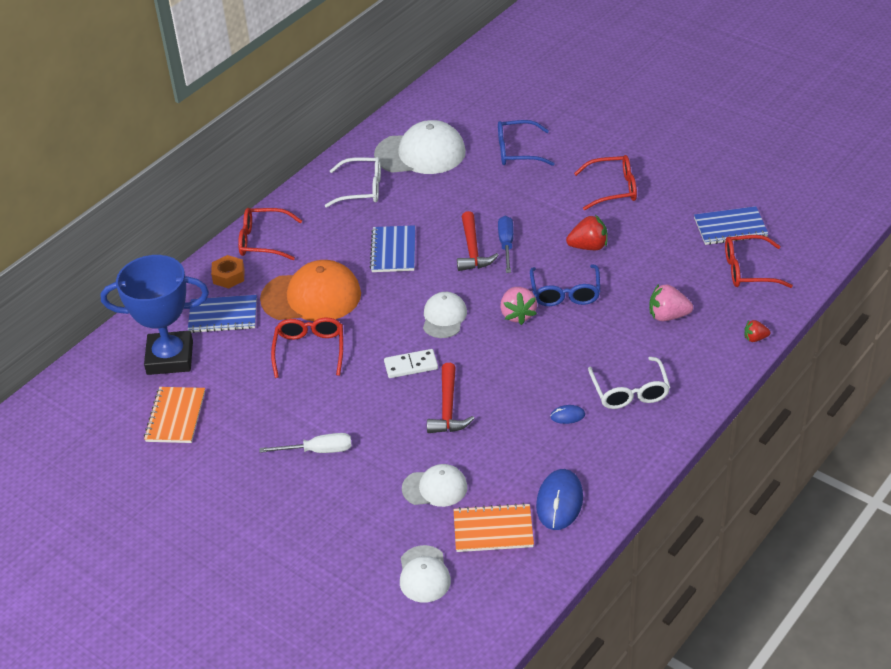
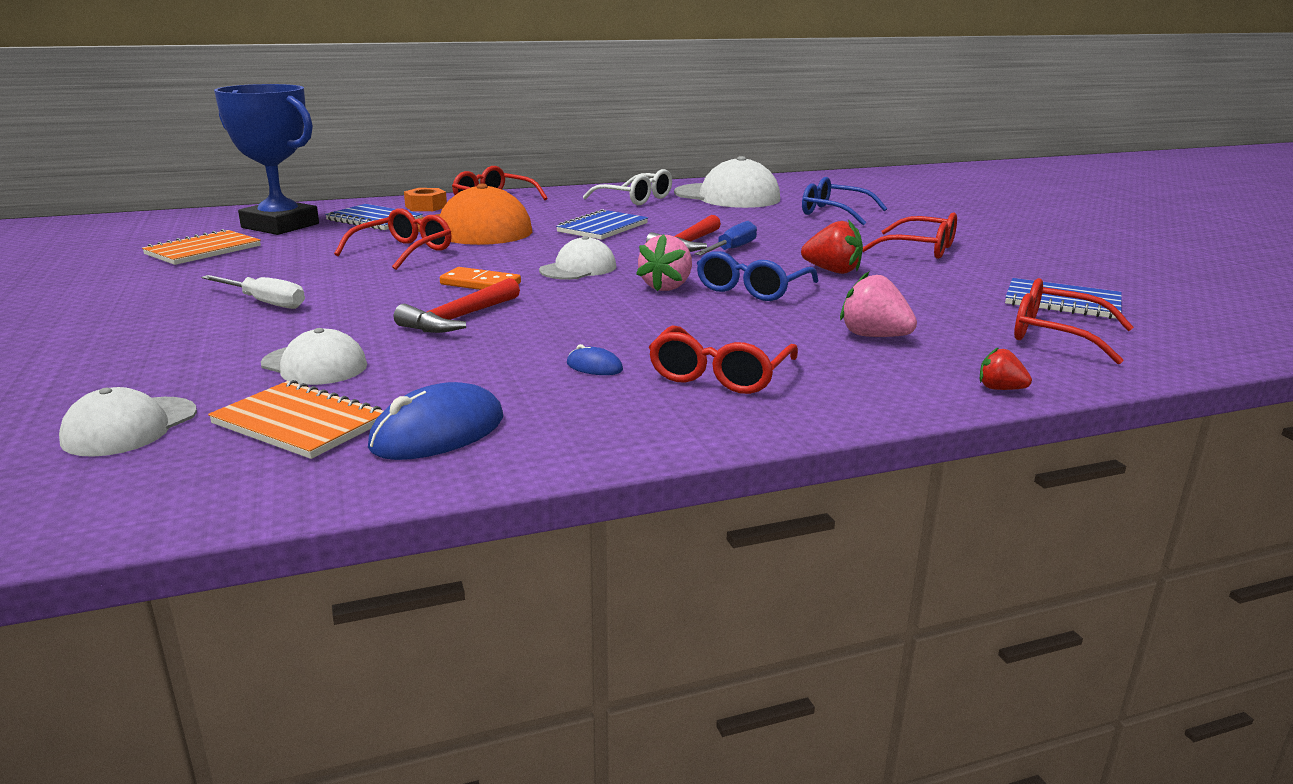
camera: 30 degrees right, 20 degrees down
white domino [384,349,438,378] -> orange domino [440,267,521,290]
white glasses [588,357,670,409] -> red glasses [649,325,798,394]

